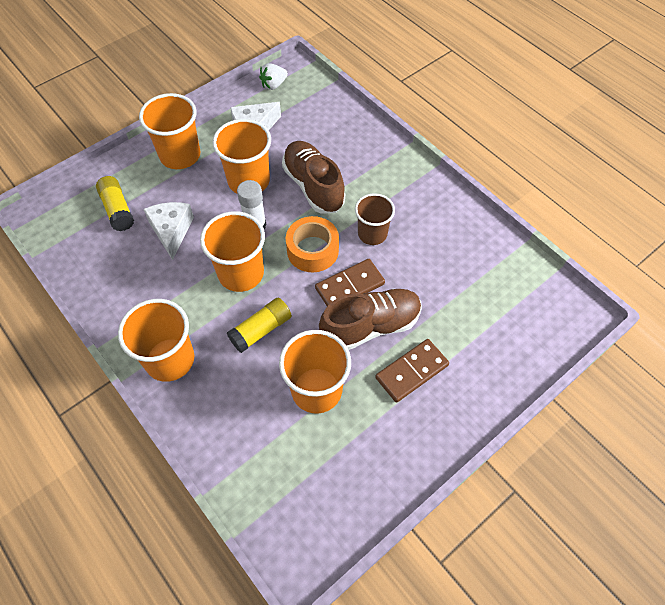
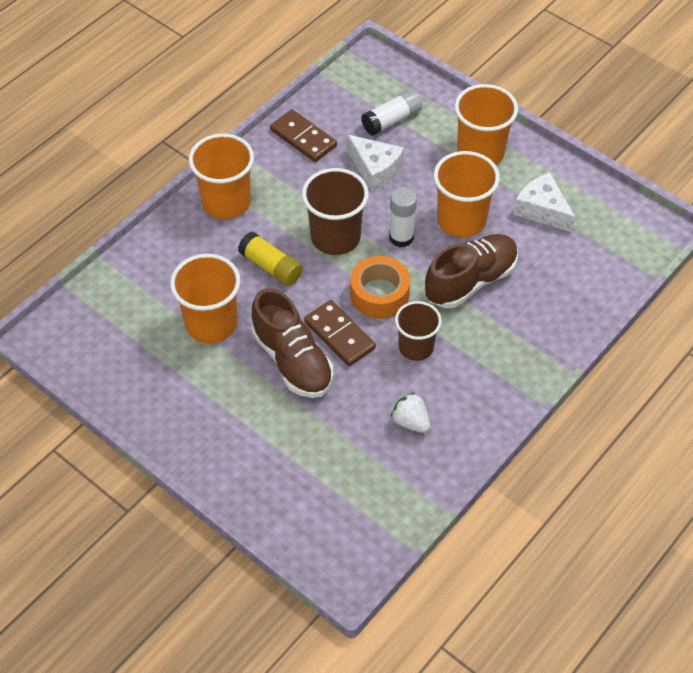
camera: 80 degrees right, 5 degrees down
yellow glue stick [96,176,134,231] -> white glue stick [361,89,422,136]
white cheese [143,202,194,260] -> white cheese turned 60 degrees clockwise [347,135,404,191]
orange cup [200,211,265,292] -> brown cup [302,168,369,255]
white strawberry [259,63,288,90] -> white strawberry moved to [391,393,430,433]
brown domino [375,339,449,403] -> brown domino moved to [270,109,337,162]

